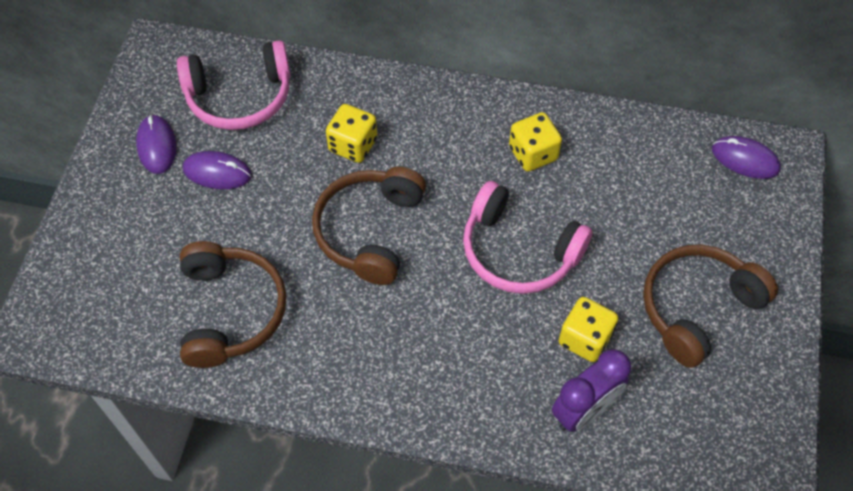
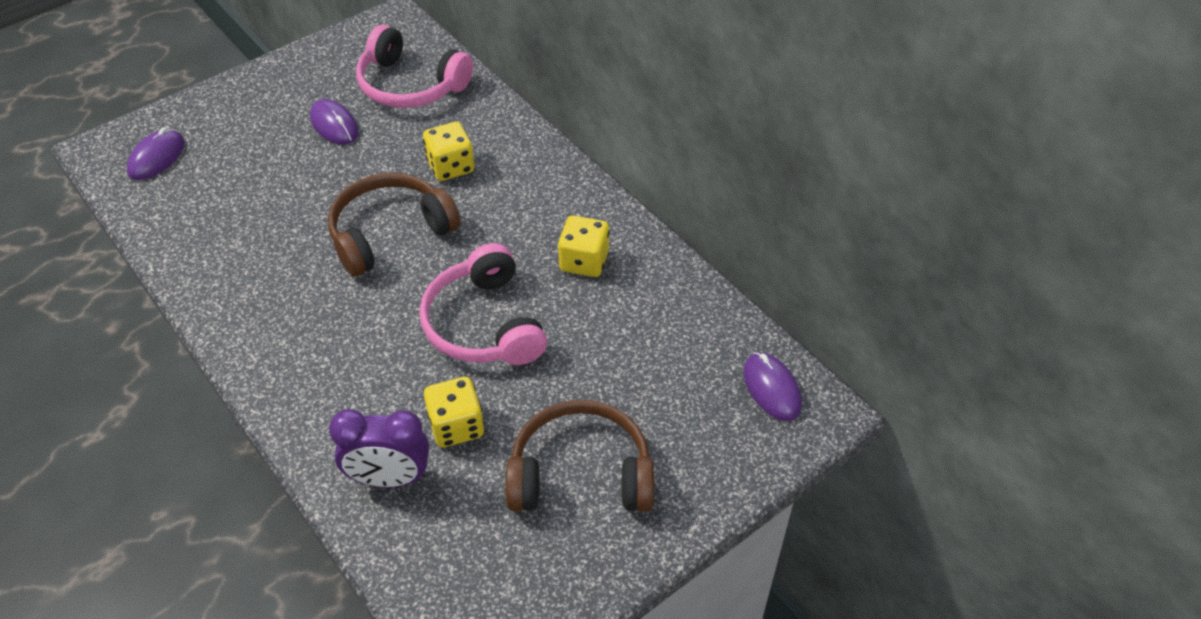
camera: 40 degrees right, 10 degrees down
purple mouse [136,114,177,174] -> purple mouse moved to [127,128,185,180]
brown headphones [180,241,287,368] -> none

